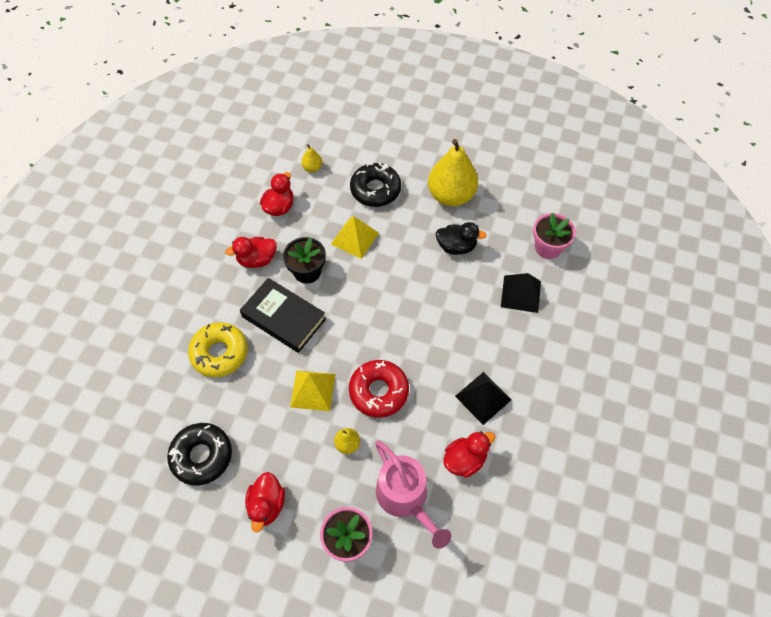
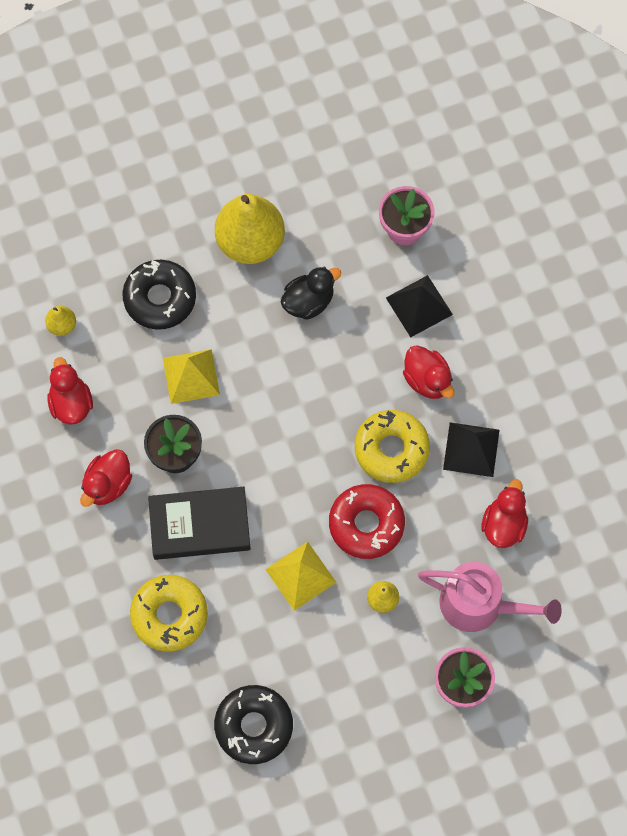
camera: 40 degrees left, 10 degrees up
red duck [245,472,285,533] -> red duck moved to [403,345,454,399]
none -> yellow donut [355,410,430,483]

